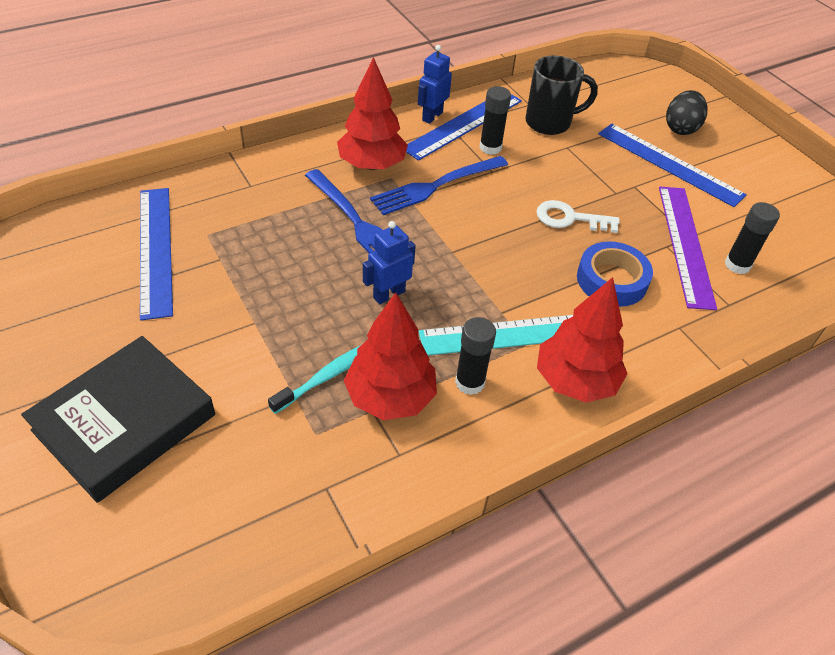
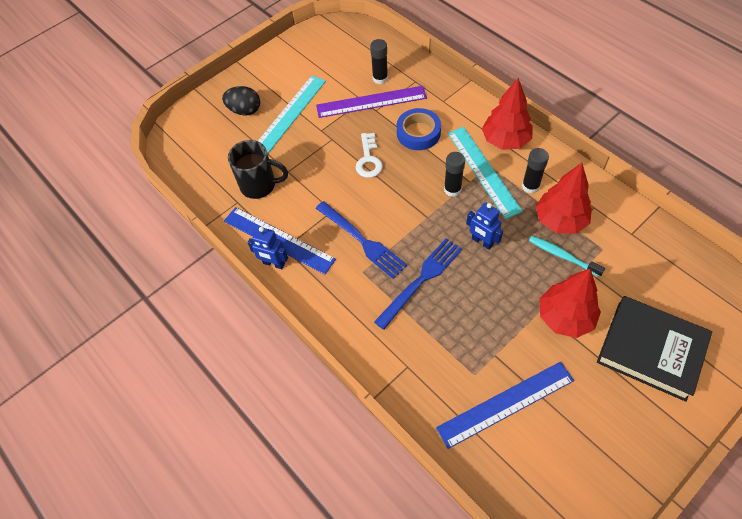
camera: 95 degrees left, 10 degrees up
red tree [337,57,408,170] -> red tree moved to [540,269,601,338]
black glue stick [479,86,511,155] -> black glue stick moved to [444,152,465,197]
black mug [525,56,598,135] -> black mug turned 120 degrees clockwise [228,140,288,199]
blue ruler [598,124,747,207] -> turquoise ruler [258,75,326,153]

